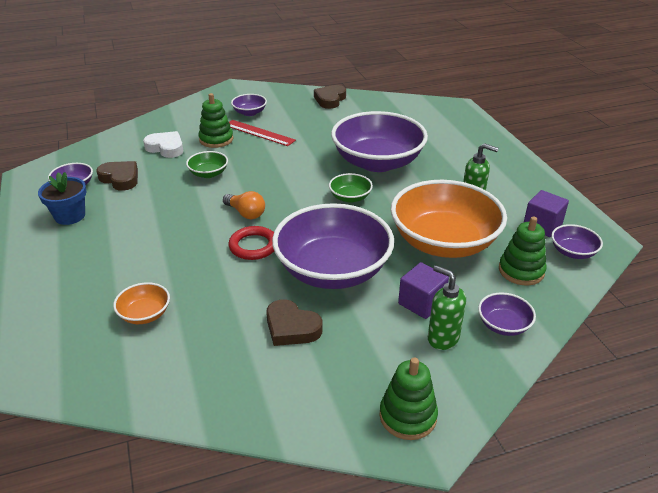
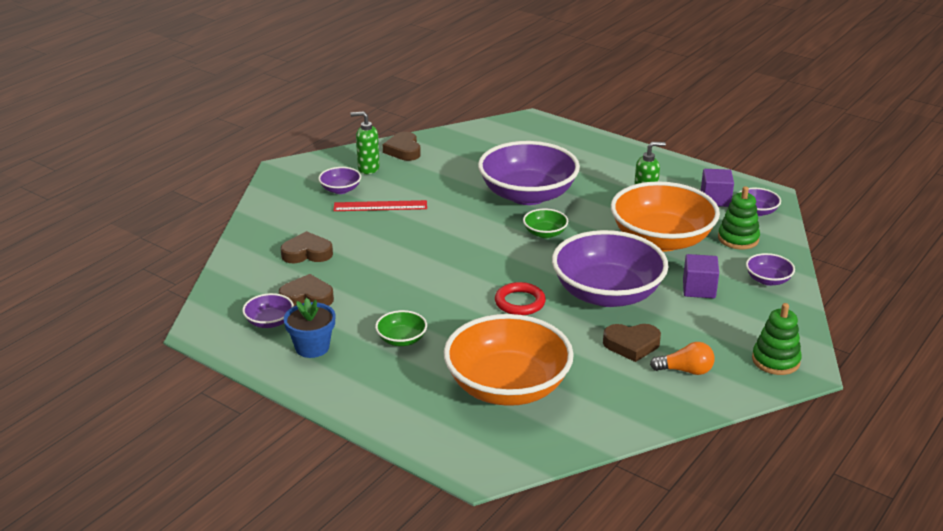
camera: 35 degrees left, 5 degrees down
orange bowl [113,282,170,324] -> orange bowl [444,314,574,406], size x2.34
white heart [143,131,183,158] -> brown heart [280,231,333,263]
green bowl [186,151,228,178] -> green bowl moved to [375,310,427,346]
green stacking toy [199,93,233,148] -> none
orange light bulb [223,191,265,219] -> orange light bulb moved to [650,342,715,375]
green soap dispenser [428,265,466,350] -> green soap dispenser moved to [350,111,380,174]

